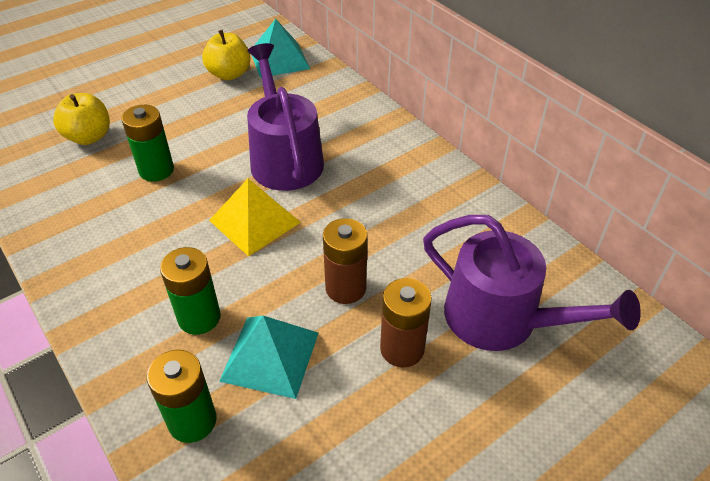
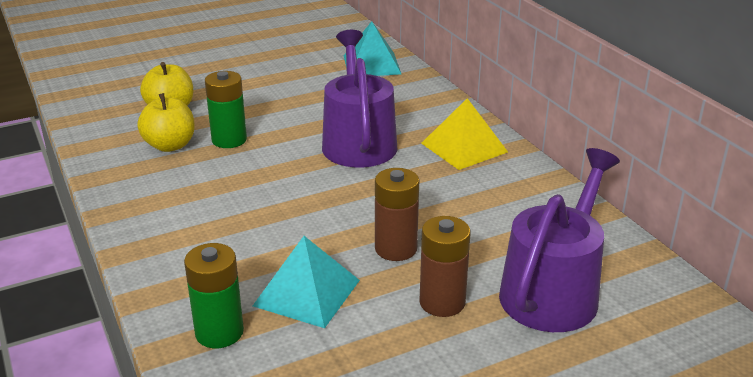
camera: 10 degrees right, 15 degrees down
green battery [160,247,221,335] -> none
yellow apple [202,30,250,80] -> yellow apple moved to [137,93,195,152]
yellow pyramid [209,179,301,256] -> yellow pyramid moved to [421,98,508,170]
purple watering can [423,215,641,351] -> purple watering can turned 105 degrees counterclockwise [499,148,620,332]

